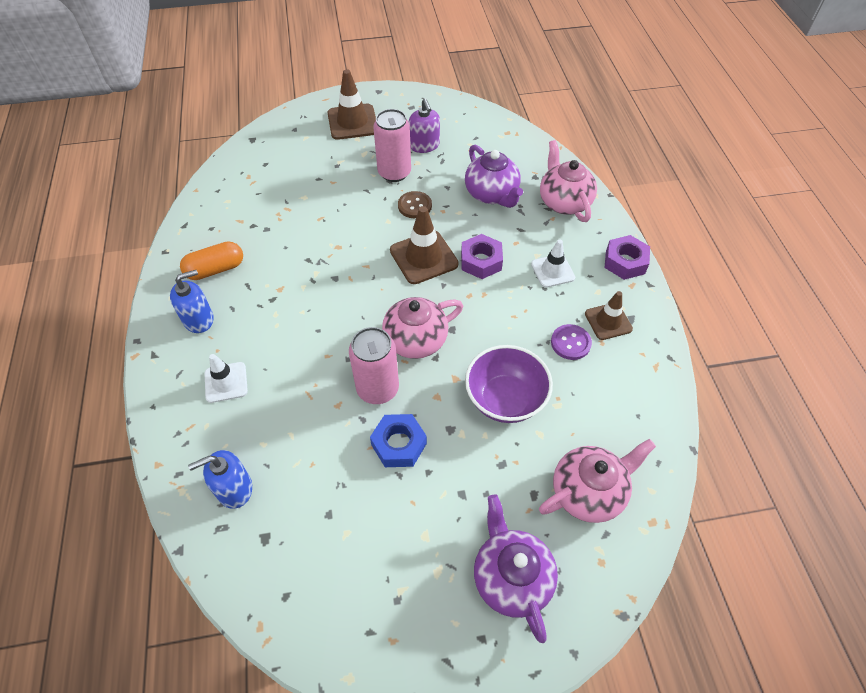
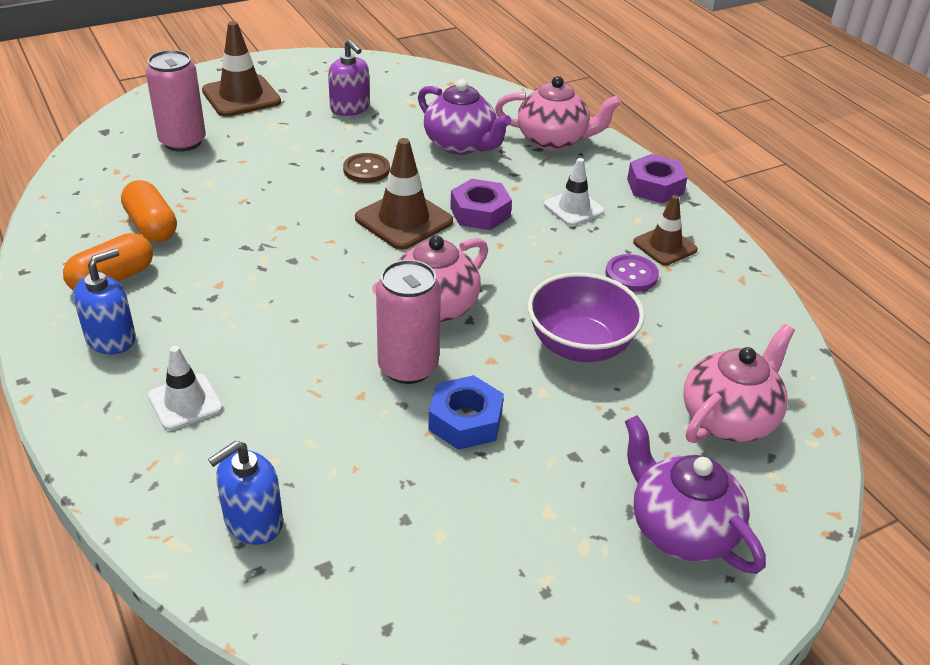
camera: 20 degrees left, 15 degrees down
pink can [373,109,411,182] -> pink can moved to [146,50,206,152]
pink teapot [540,140,597,222] -> pink teapot turned 135 degrees clockwise [495,76,622,151]
none -> orange capsule [121,180,177,242]

